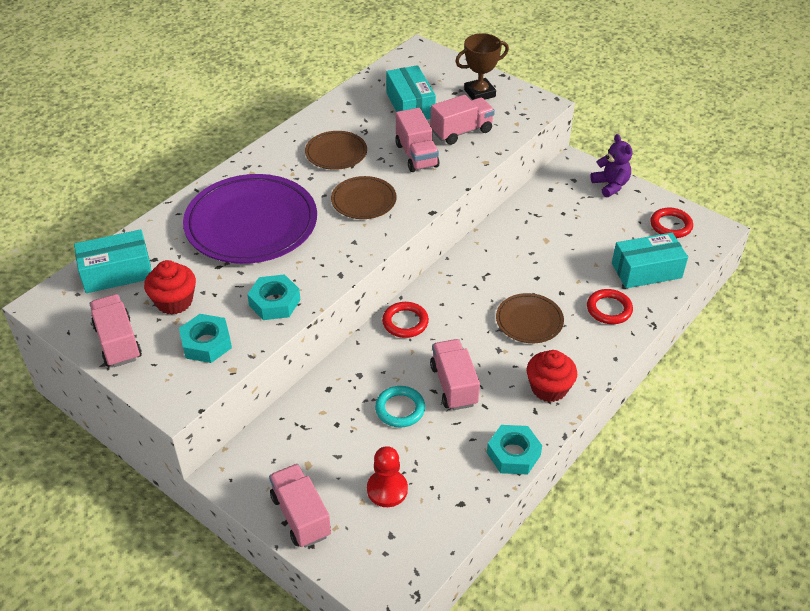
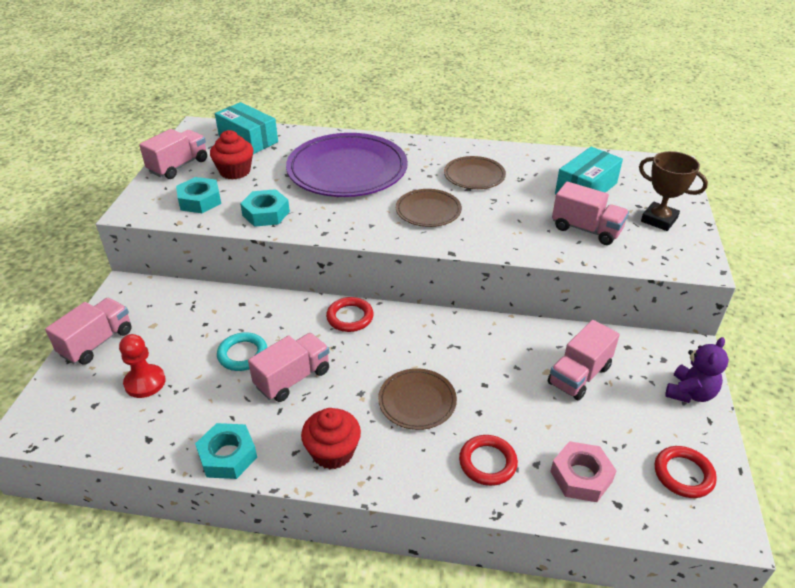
camera: 60 degrees right, 5 degrees down
pink truck [395,108,439,172] -> pink truck moved to [548,320,620,401]
turquoise box [612,233,688,288] -> pink nut [550,441,616,502]

